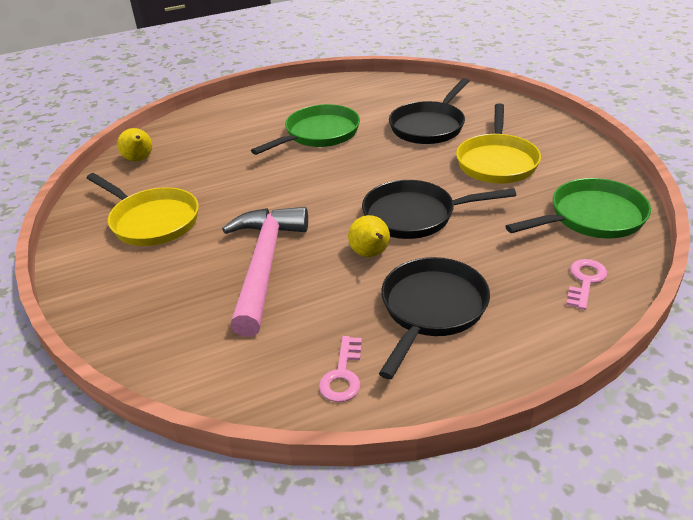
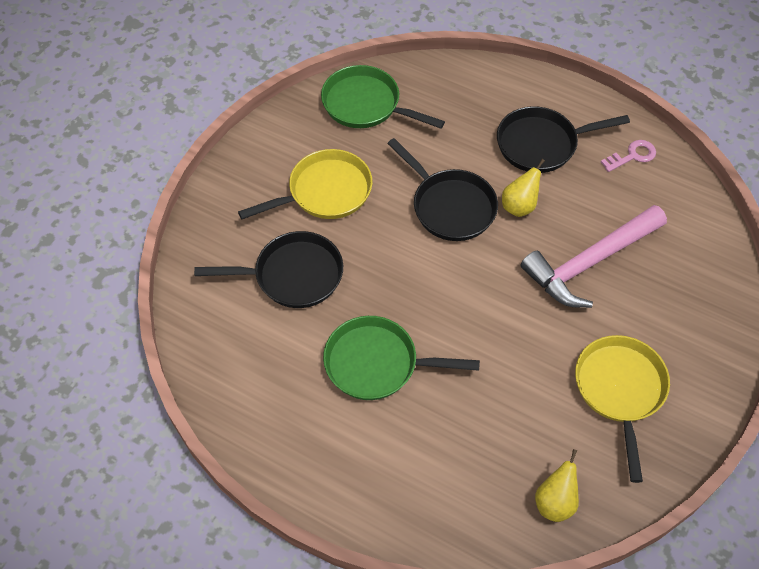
camera: 130 degrees left, 20 degrees up
pink key [566,259,607,310] -> none

